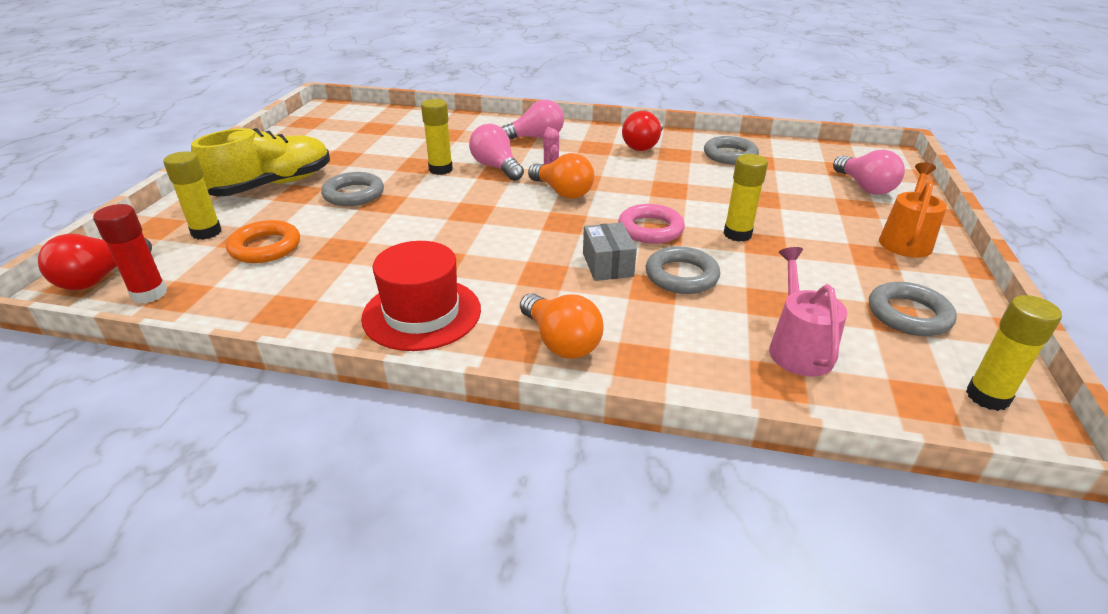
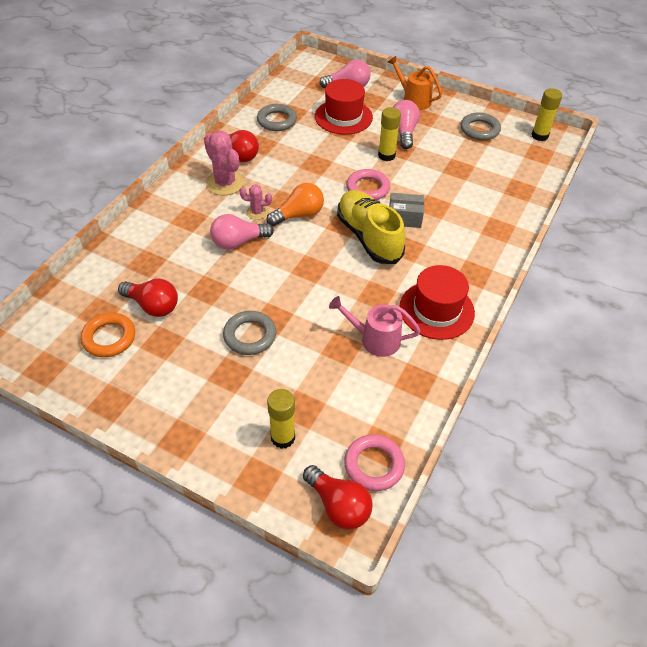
camera: 75 degrees left, 15 degrees up
red glue stick [93,204,167,303] -> pink ring [344,434,405,491]
yellow shoe [191,128,330,197] -> yellow shoe moved to [337,190,405,264]
orange ring [226,220,300,263] -> orange ring moved to [81,313,135,357]
yellow glue stick [421,99,453,175] -> none
pink light bulb [501,100,564,139] -> pink light bulb moved to [393,100,420,149]
orange light bulb [520,293,604,359] -> none
grey ring [646,246,720,294] -> none
pink watering can [769,247,847,377] -> pink watering can moved to [329,296,421,357]
none -> red light bulb [118,279,178,317]
none -> pink cactus [204,131,244,195]
none -> red hat [315,79,373,135]

